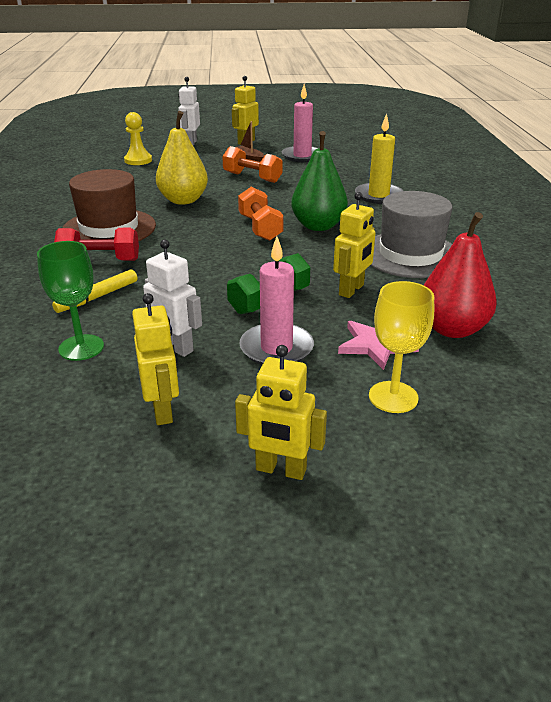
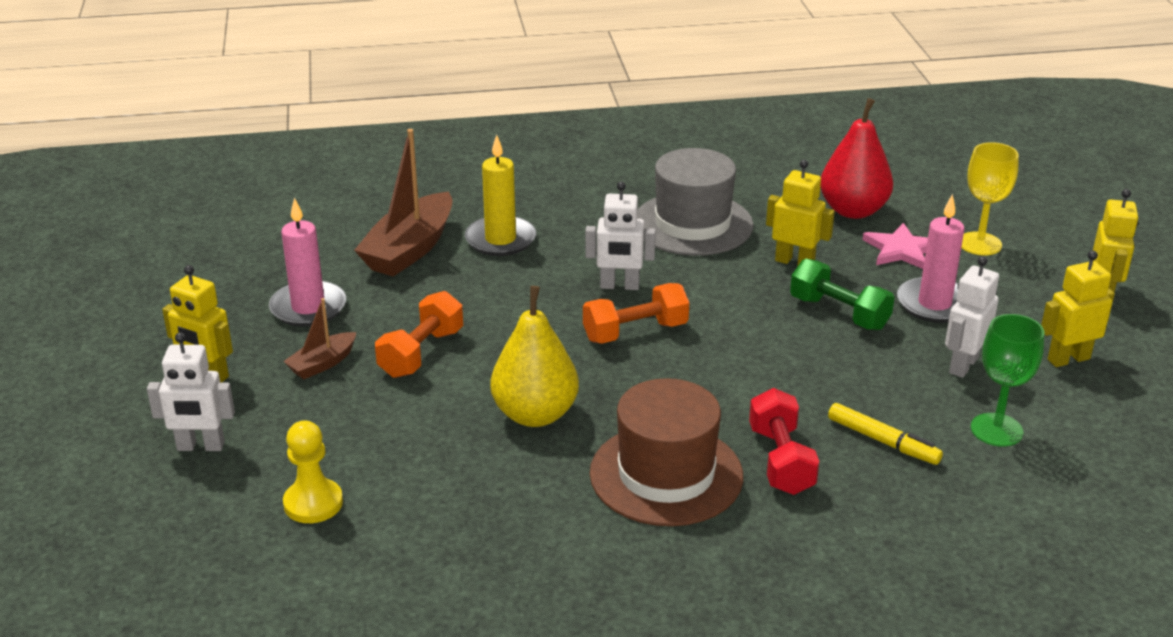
camera: 95 degrees left, 0 degrees up
green pear [291,131,348,231] -> white robot [585,181,656,290]
none -> brown boat [354,129,452,276]

